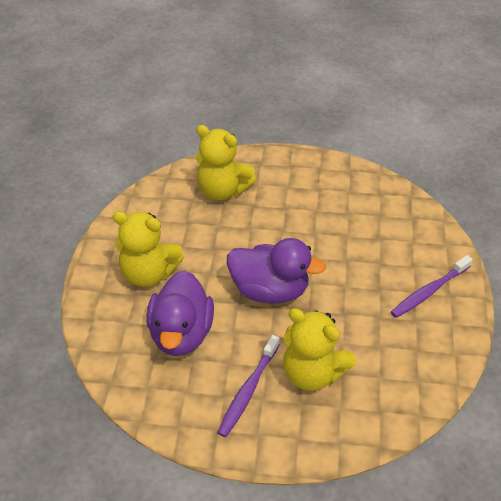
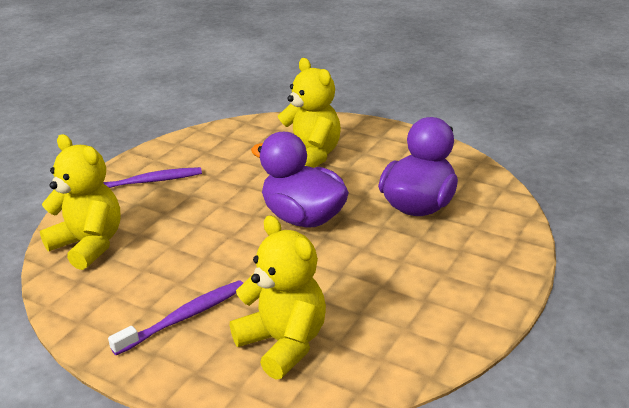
camera: 155 degrees left, 15 degrees down
yellow teddy bear [113,211,184,287] -> yellow teddy bear moved to [40,134,121,270]
purple toothbrush [217,335,280,437] -> purple toothbrush moved to [108,280,243,356]

